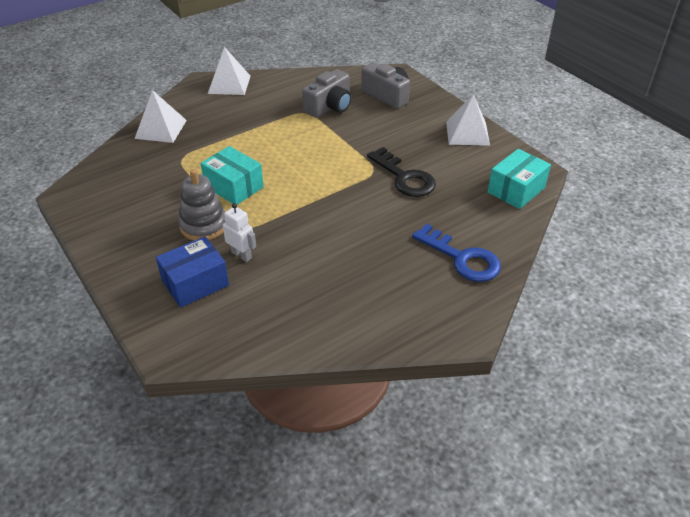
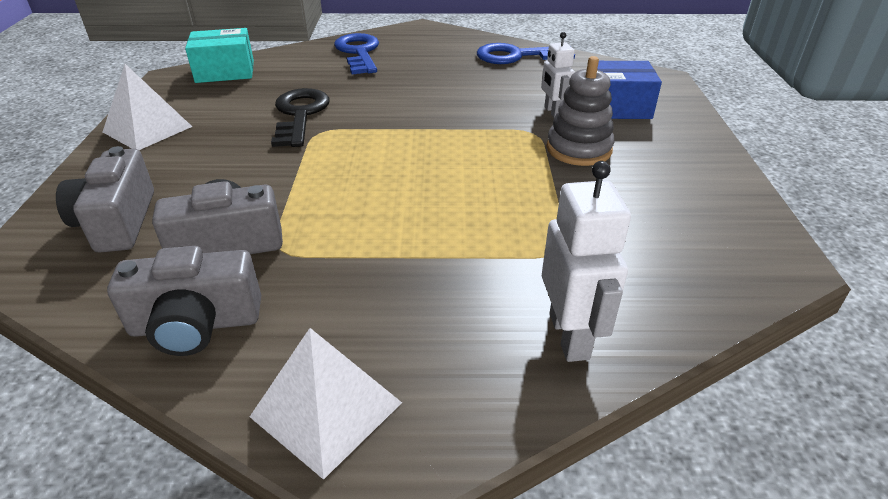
camera: 145 degrees left, 5 degrees down
white pyramid [134,90,187,143] -> white robot [542,161,631,362]
turquoise box [201,146,264,205] -> none
none -> grey camera [107,246,261,356]
none -> blue key [477,43,575,64]

